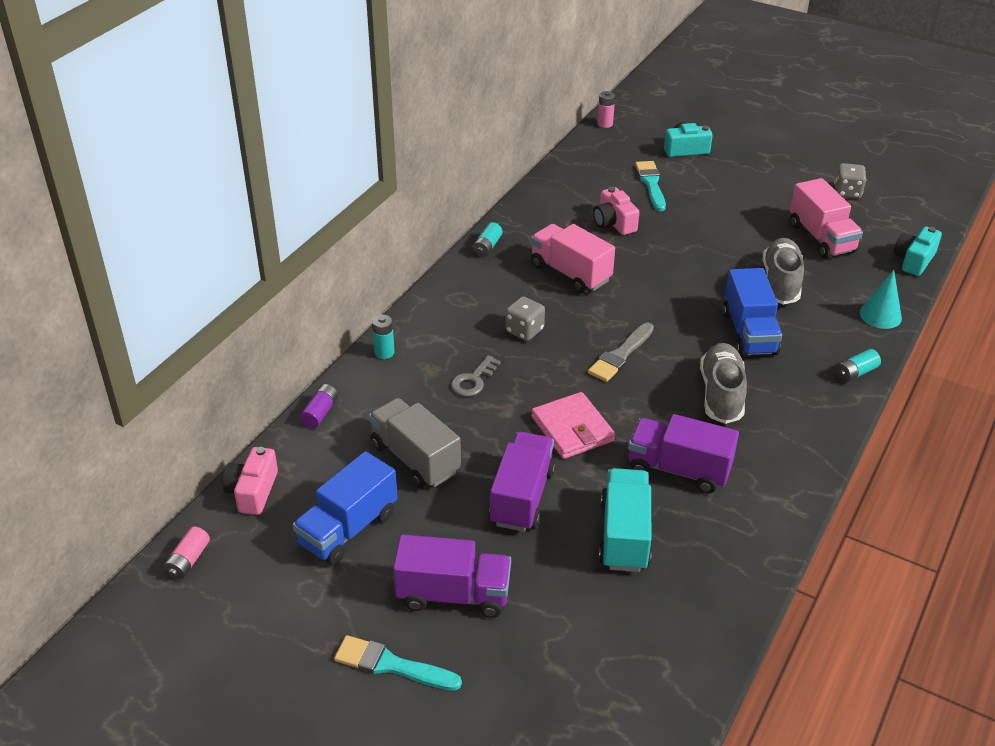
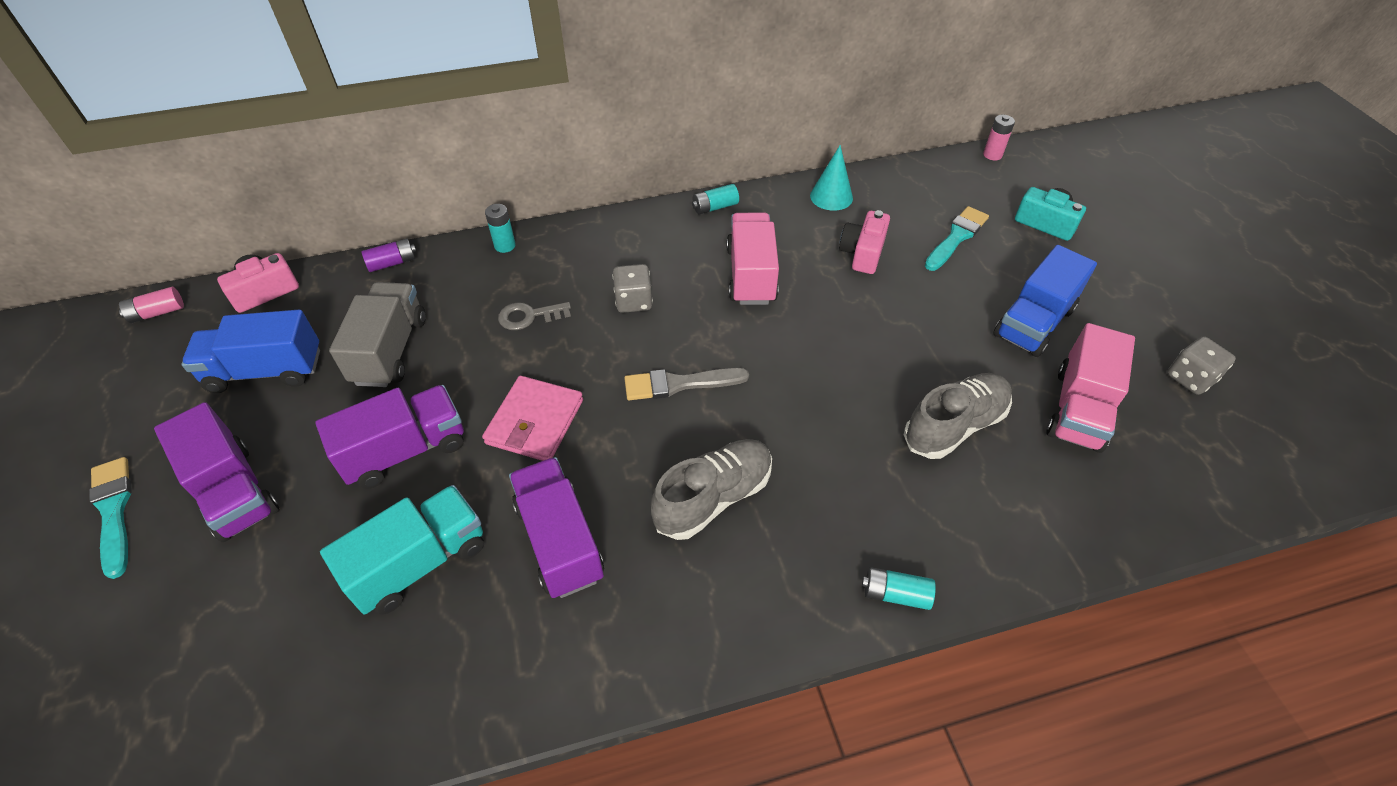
camera: 45 degrees right, 10 degrees up
blue truck [723,268,782,357] -> blue truck moved to [994,245,1097,357]
turquoise cone [860,270,902,329] -> turquoise cone moved to [810,145,853,211]
turquoise camera [894,227,942,276] -> none

